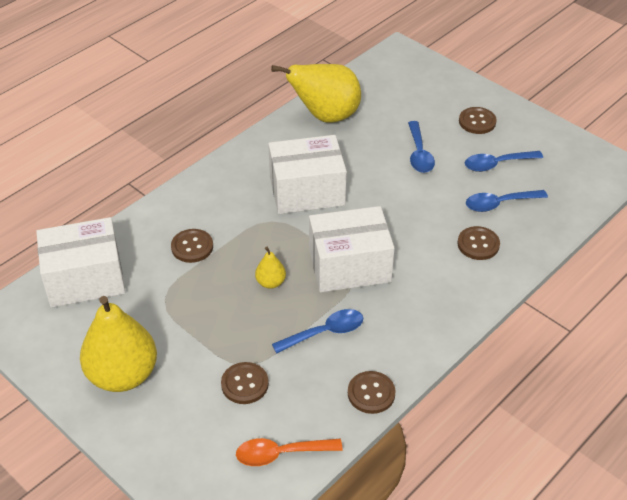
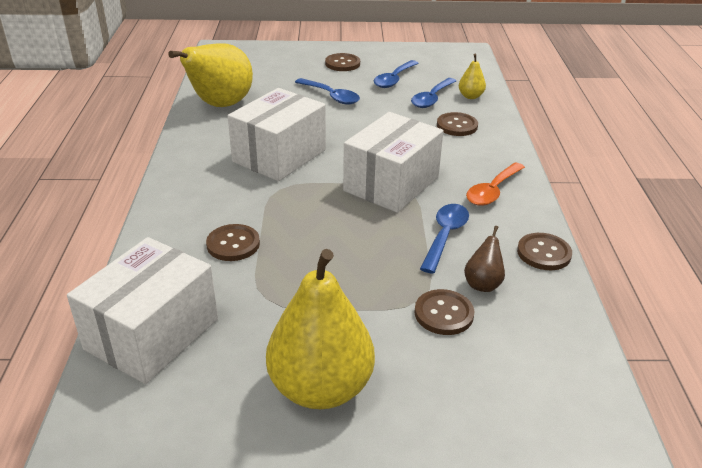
camera: 45 degrees left, 10 degrees down
orange spoon [236,438,343,466] -> orange spoon moved to [466,162,525,206]
yellow pear [255,247,286,289] -> yellow pear moved to [459,54,486,99]
none -> brown pear [464,226,505,292]

